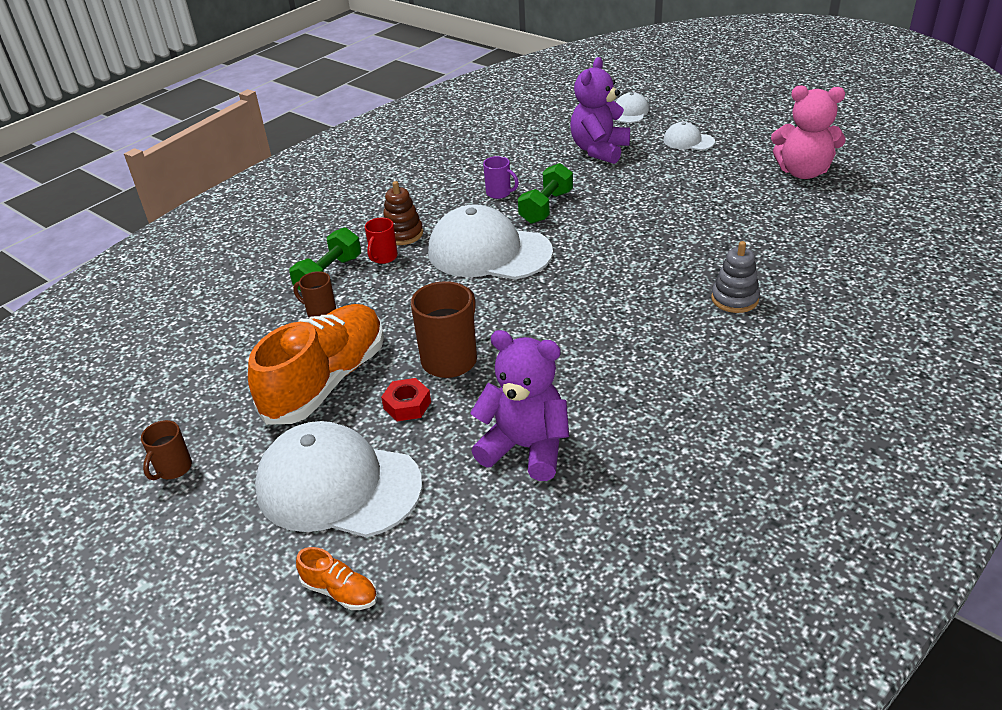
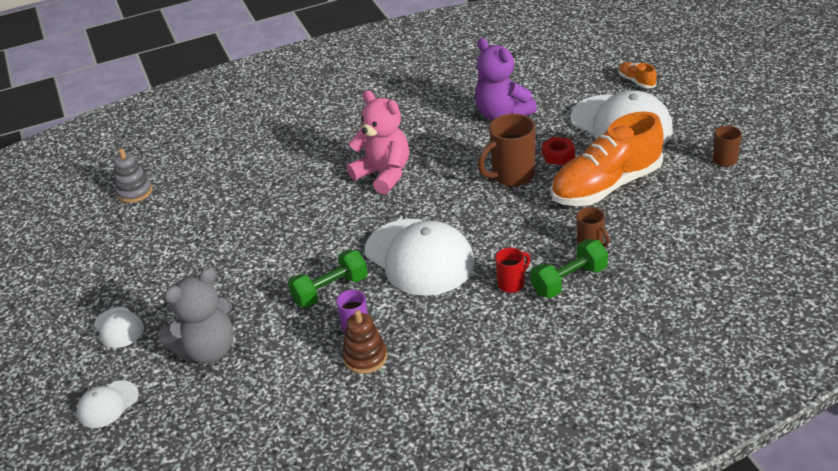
camera: 150 degrees left, 0 degrees up
brown stacking toy [383,181,423,245] -> brown stacking toy moved to [342,310,387,374]
purple teddy bear [570,57,630,164] -> grey teddy bear [158,268,234,364]
grey stacking toy [711,241,760,313] -> grey stacking toy moved to [114,149,153,203]
pink teddy bear [771,85,846,179] -> pink teddy bear moved to [347,90,409,194]

